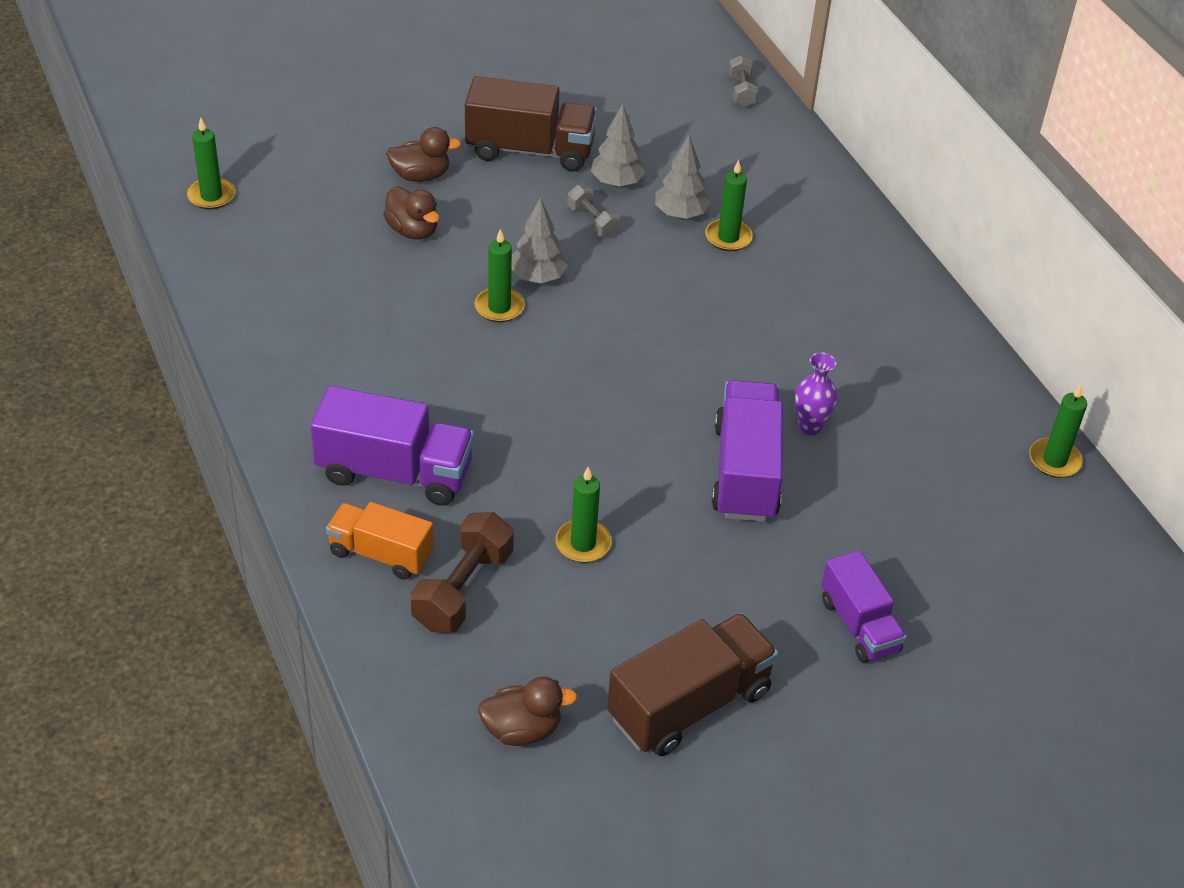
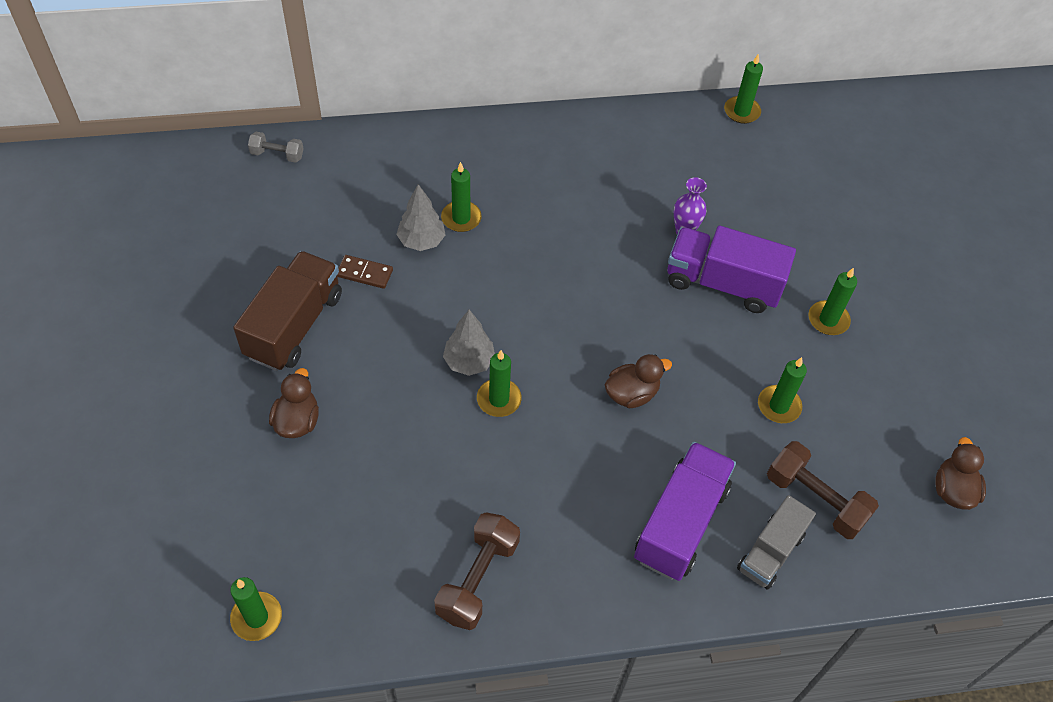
camera: 75 degrees left, 10 degrees up
orange truck [326,502,434,580] -> grey truck [737,495,816,590]
brown duck [383,187,439,240] -> brown duck moved to [605,354,672,409]
grey dumbbell [567,185,620,238] -> none
grey tree [591,104,646,187] -> brown domino [337,255,393,289]
brown truck [607,613,778,756] -> none
purple truck [821,551,907,663] -> none
none -> brown dumbbell [434,512,520,630]
none -> green candle [808,268,857,335]

